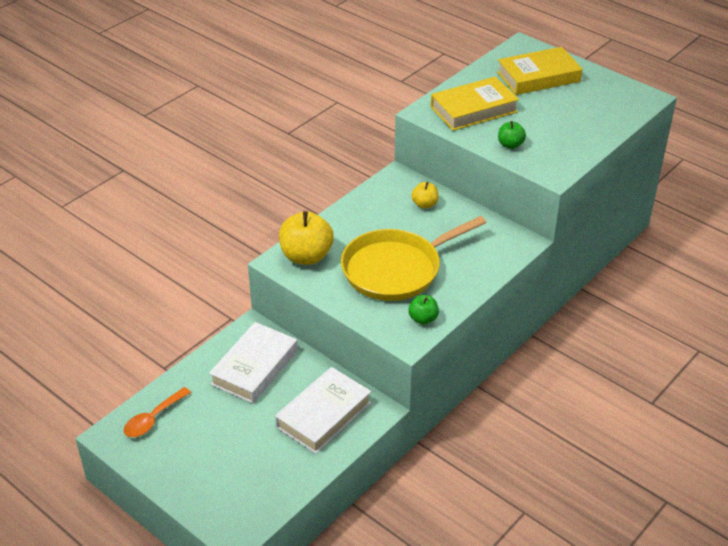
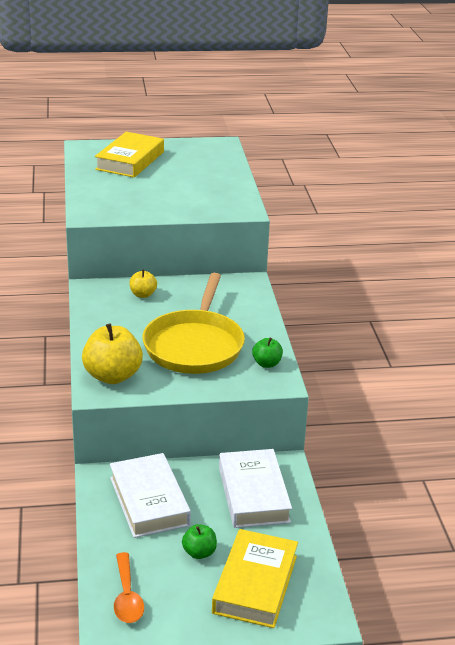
camera: 50 degrees left, 10 degrees down
yellow book [431,77,519,131] -> yellow book moved to [212,529,298,628]
green apple [498,121,526,149] -> green apple moved to [182,524,217,559]

